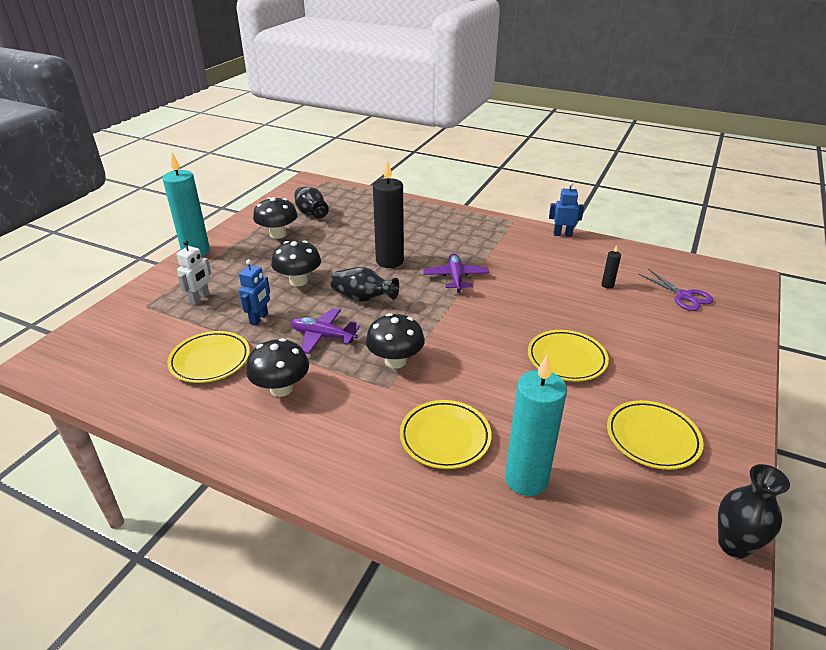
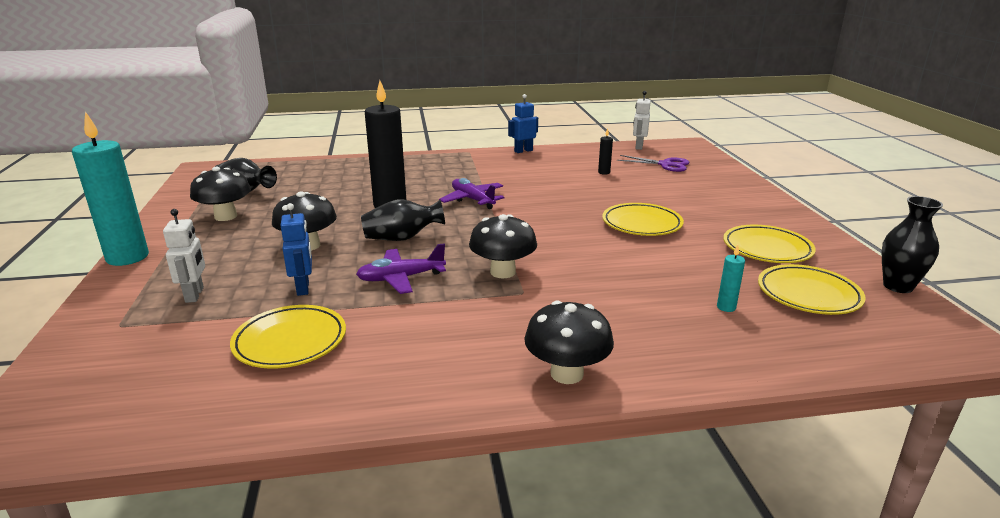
camera: 35 degrees left, 10 degrees down
black mushroom [246,338,309,397] -> black mushroom moved to [524,300,614,384]
yellow plate [400,400,492,469] -> yellow plate moved to [758,264,866,315]
turquoise candle [505,354,567,496] -> turquoise candle [717,245,745,312], size x0.41
none -> white robot [633,91,651,150]

